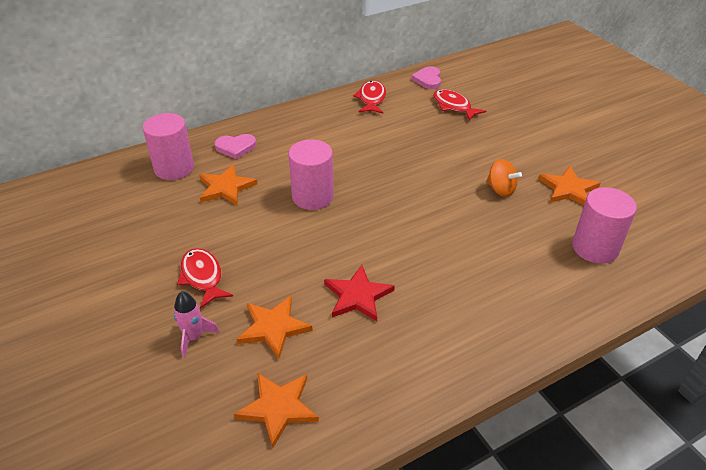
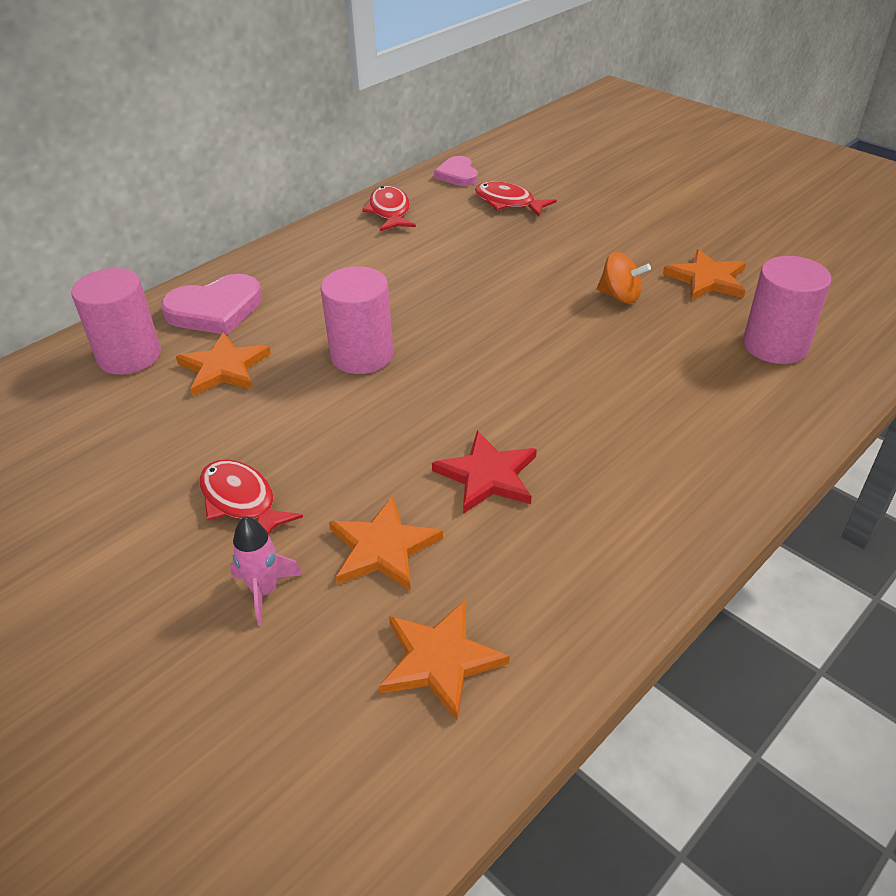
camera: 15 degrees left, 0 degrees up
pink heart [215,134,256,159] -> pink heart [161,274,262,335], size x1.56

